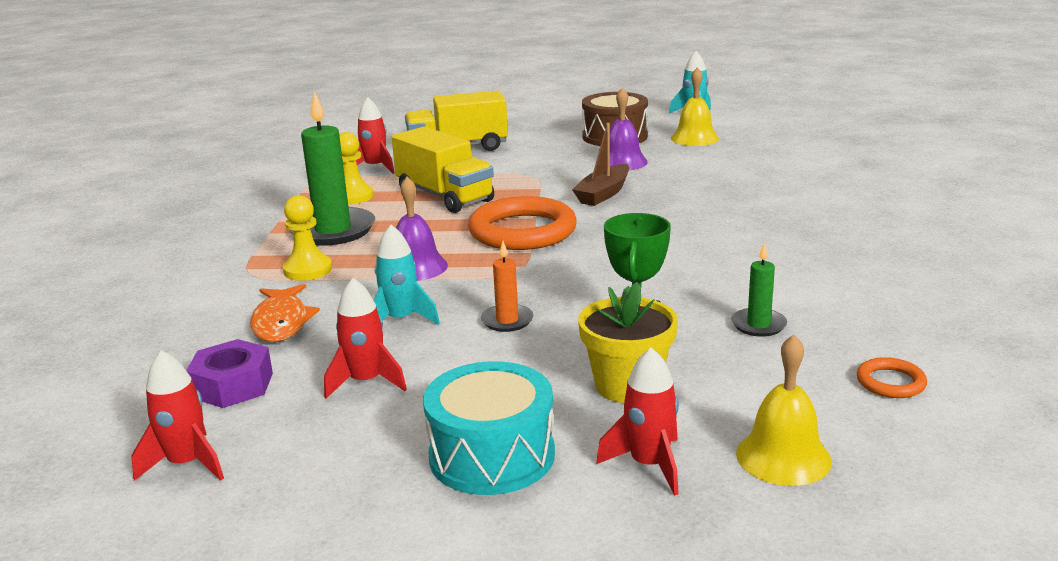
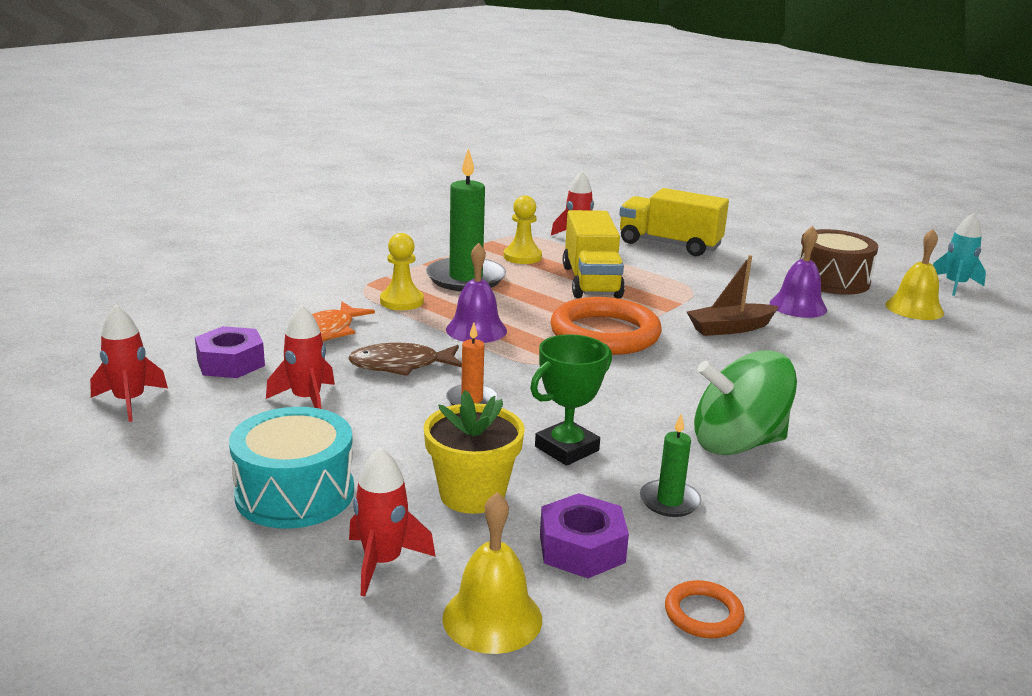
camera: 35 degrees right, 0 degrees up
turquoise rocket [373,225,440,325] -> brown fish [348,343,462,376]
none -> purple nut [540,493,629,578]
none -> green spinning top [694,351,797,455]

